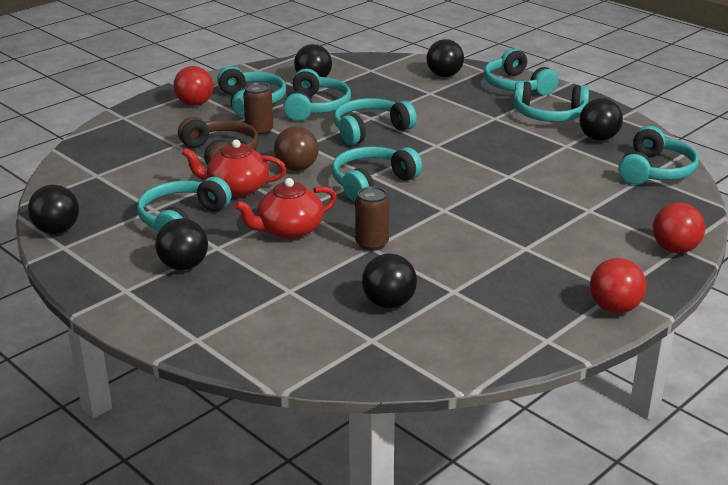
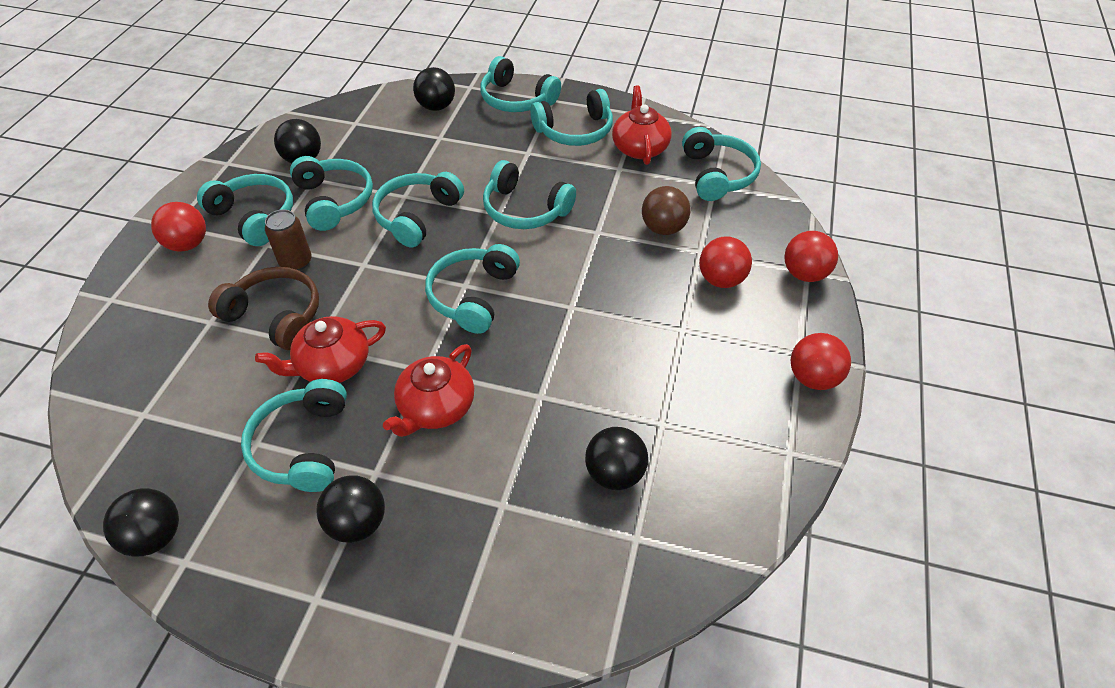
camera: 30 degrees left, 20 degrees up
brown ball [274,126,319,171] -> brown ball moved to [642,186,691,235]
brown can [355,187,389,251] -> none
black ball [579,98,623,141] -> red teapot [612,85,672,165]
none -> turquoise headphones [483,160,576,229]
none -> red ball [699,237,752,288]

